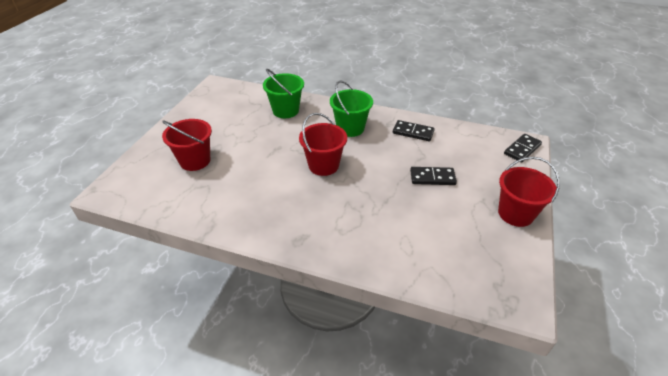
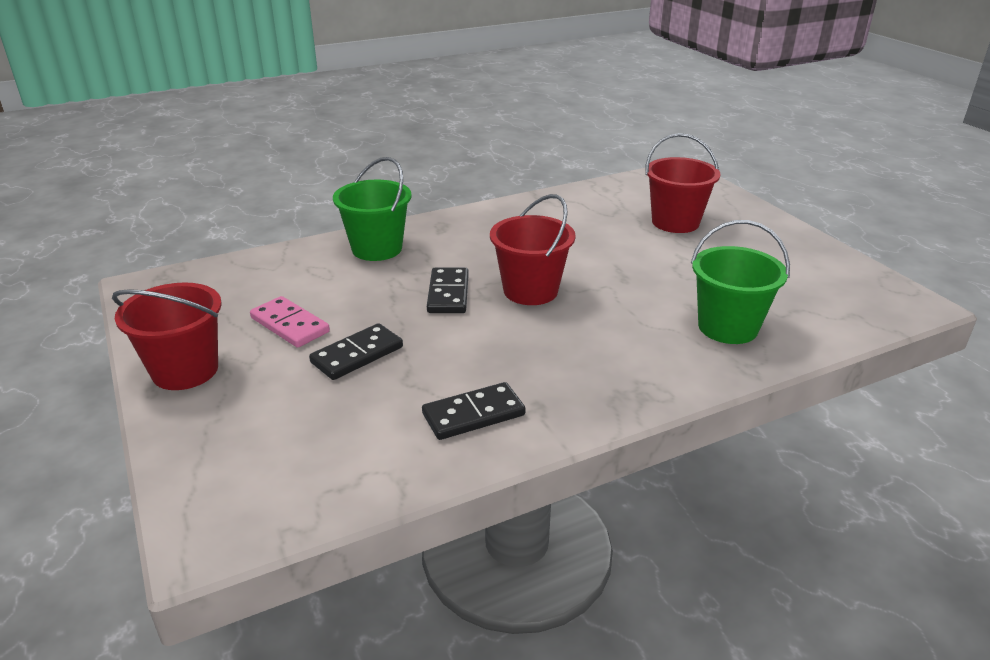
camera: 135 degrees right, 10 degrees down
green bucket [330,81,373,137] -> green bucket moved to [333,157,412,261]
black domino [504,134,542,163] -> black domino moved to [427,268,469,313]
none -> pink domino [250,296,330,348]

